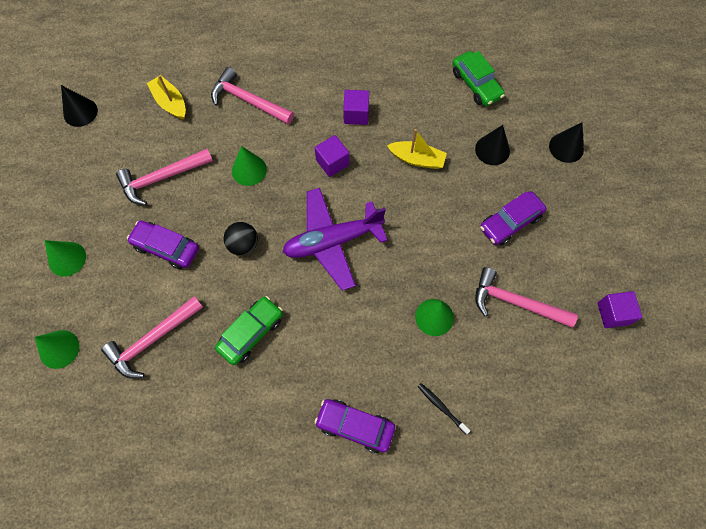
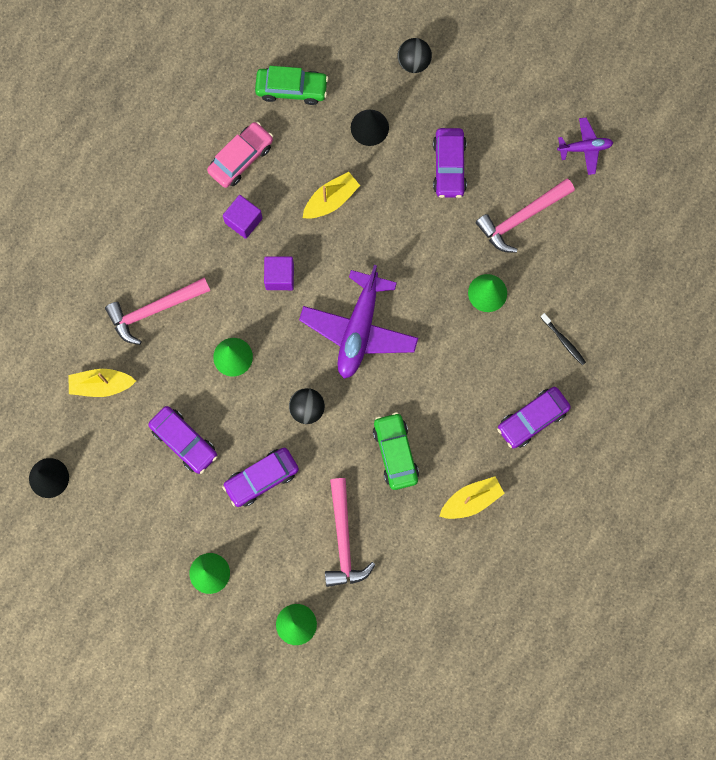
camera: 55 degrees left, 10 degrees up
pink hammer [116,149,213,205] -> purple car [148,406,217,474]
black toothbrush [417,383,470,434] -> black toothbrush turned 120 degrees counterclockwise [541,313,586,365]
black cone [549,122,584,163] -> black ball [398,38,432,73]
purple cube [597,291,642,328] -> purple plane [557,117,613,175]
none -> pink car [207,122,273,188]
none -> yellow boat [439,477,505,519]

